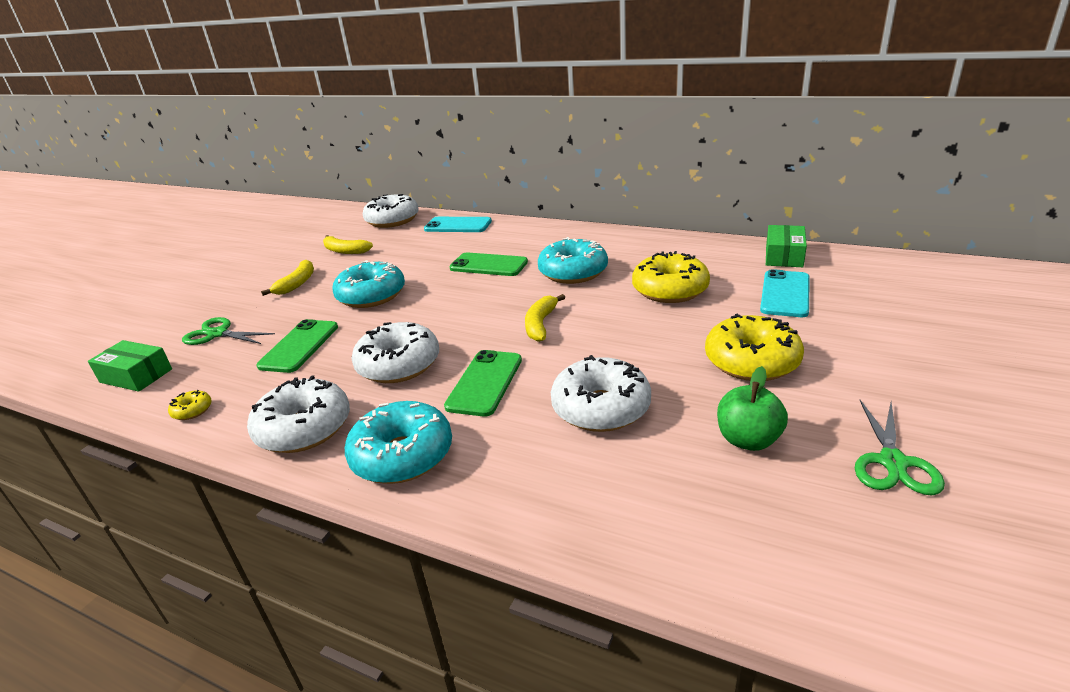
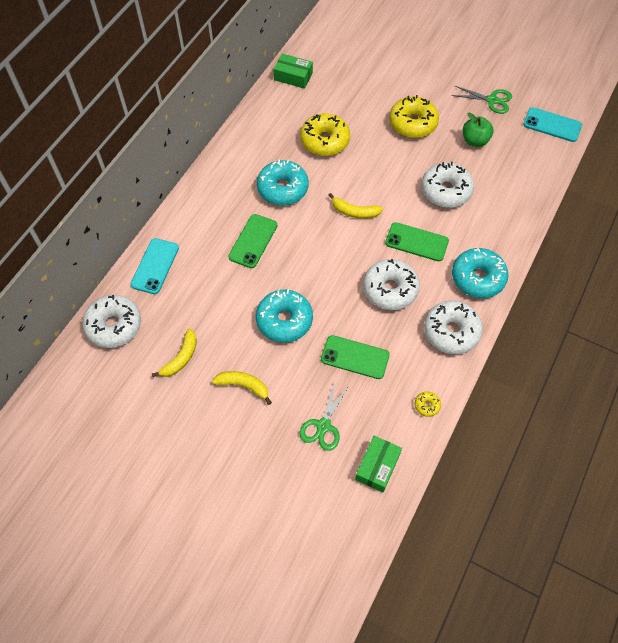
camera: 90 degrees left, 30 degrees up
turquoise phone [760,269,810,317] -> turquoise phone moved to [523,107,582,142]

